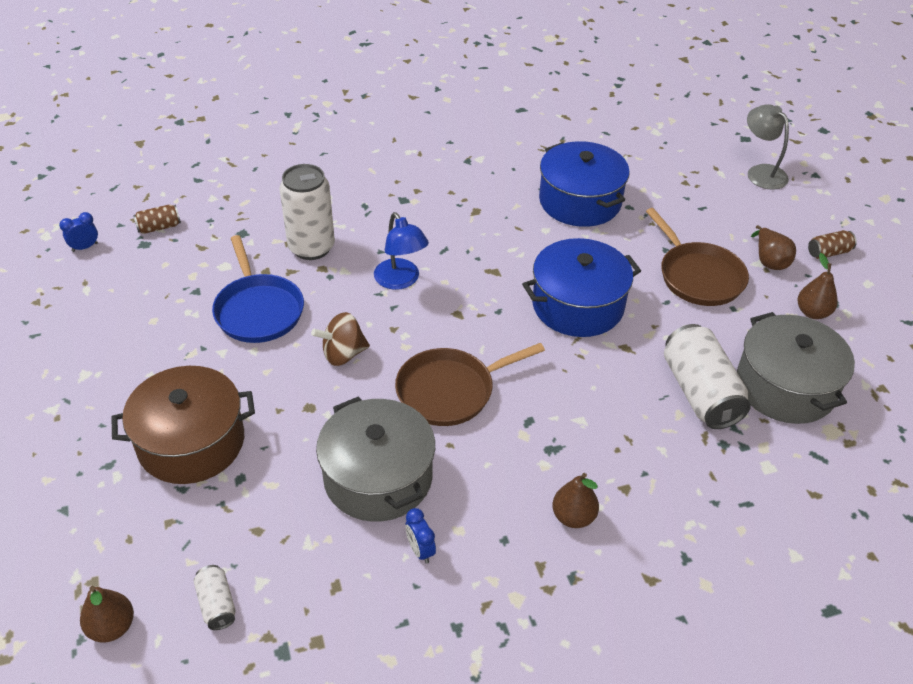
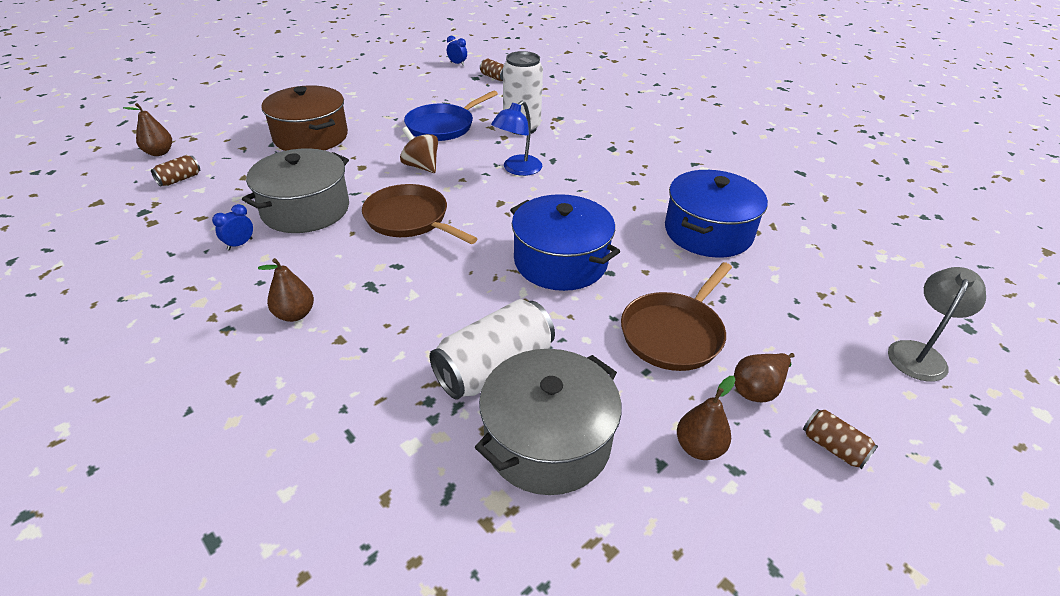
camera: 65 degrees right, 5 degrees down
white can [194,565,236,630] -> brown can [151,155,200,187]

